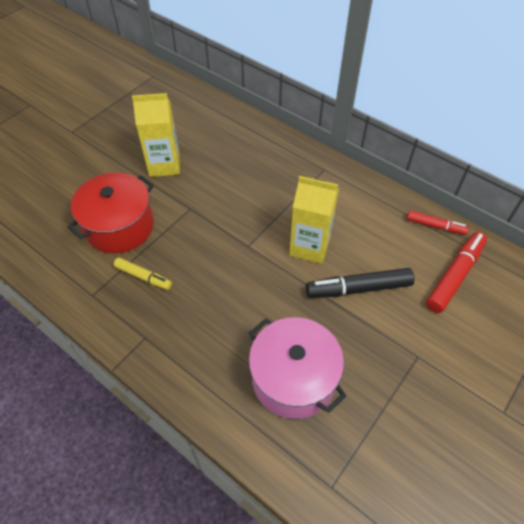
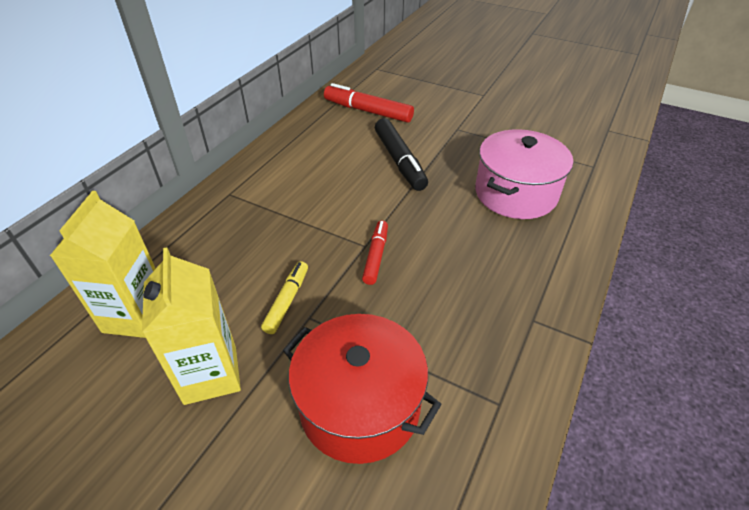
camera: 100 degrees left, 10 degrees down
yellow marker [113,257,172,290] -> yellow marker moved to [261,261,308,334]
yellow carton [289,176,339,264] -> yellow carton moved to [50,191,156,338]
red marker [407,210,469,235] -> red marker moved to [362,221,388,285]

